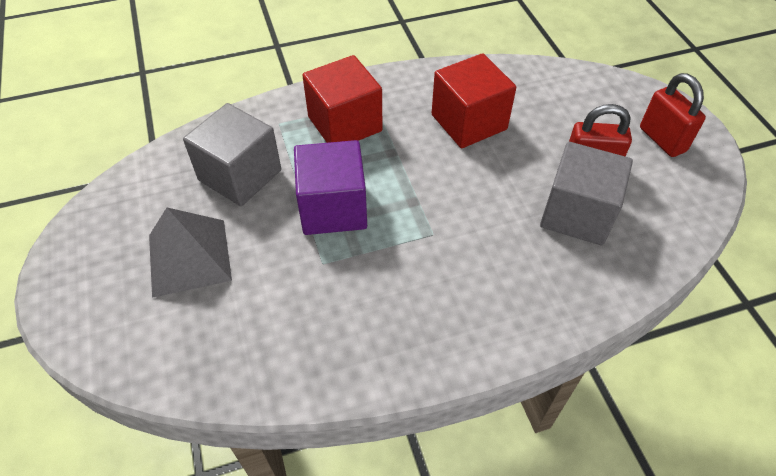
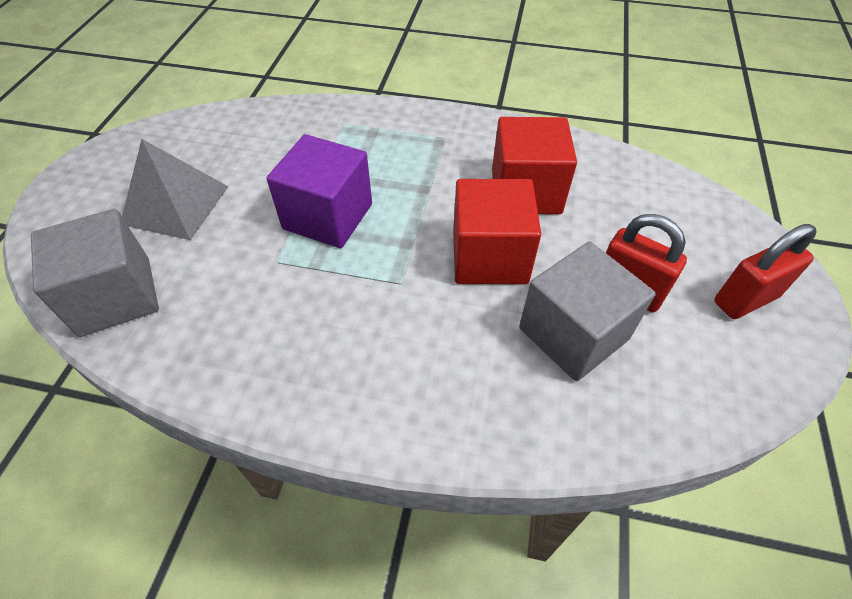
camera: 30 degrees right, 0 degrees up
grey cube [183,103,281,206] -> grey cube moved to [31,209,159,337]
red cube [302,55,383,143] -> red cube moved to [453,179,541,284]
red padlock [640,73,706,157] -> red padlock turned 60 degrees clockwise [714,224,816,319]

